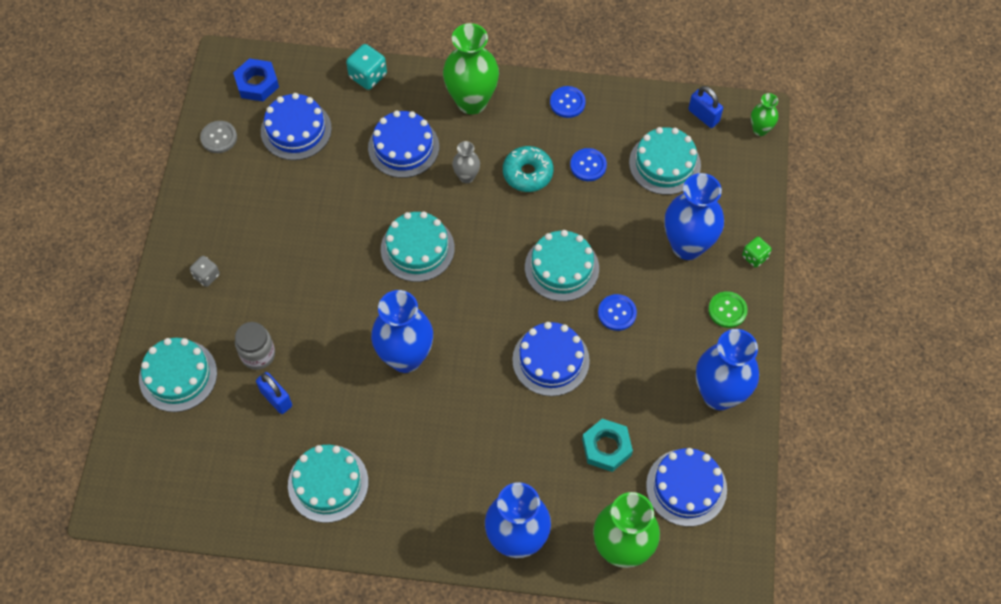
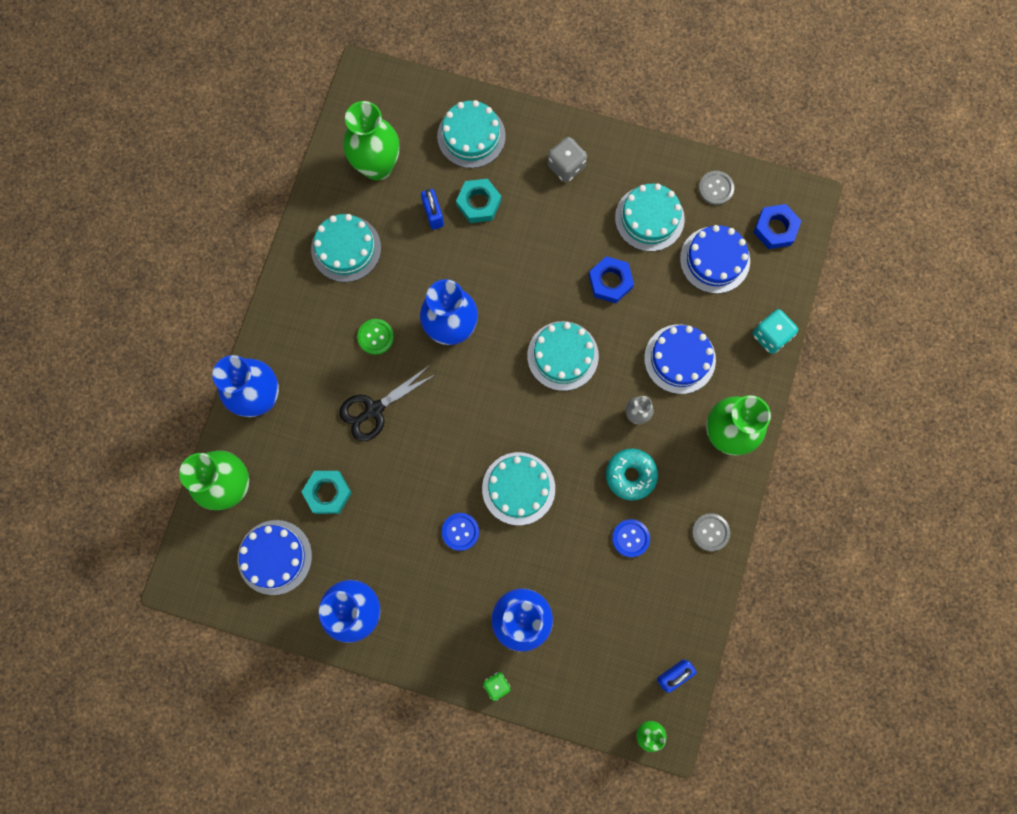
camera: 100 degrees right, 15 degrees up
grey dice [190,256,220,287] -> grey dice [547,137,587,183], size x1.54
grey jar [235,322,275,370] -> turquoise nut [456,179,501,223]
blue padlock [256,372,292,414] -> blue padlock turned 75 degrees counterclockwise [421,189,444,230]
blue cake [512,322,590,396] -> none
blue button [550,86,586,118] -> grey button [692,513,730,551]
turquoise cake [629,127,701,195] -> turquoise cake moved to [615,183,685,252]
green button [708,291,748,328] -> green button moved to [357,319,394,355]
none -> black scissors [339,365,435,441]
none -> green vase [343,101,399,181]
none -> blue nut [588,256,634,303]

